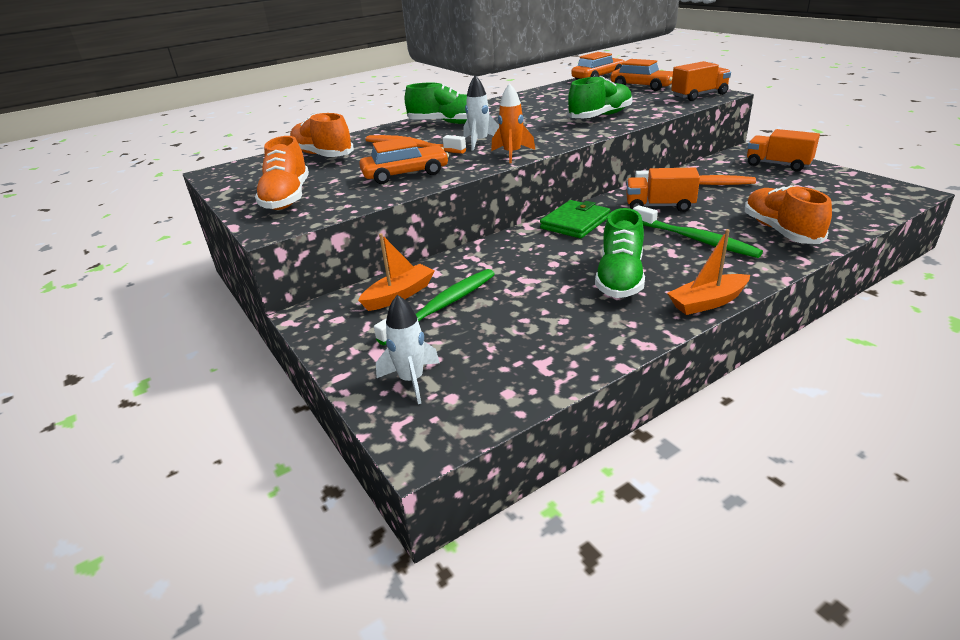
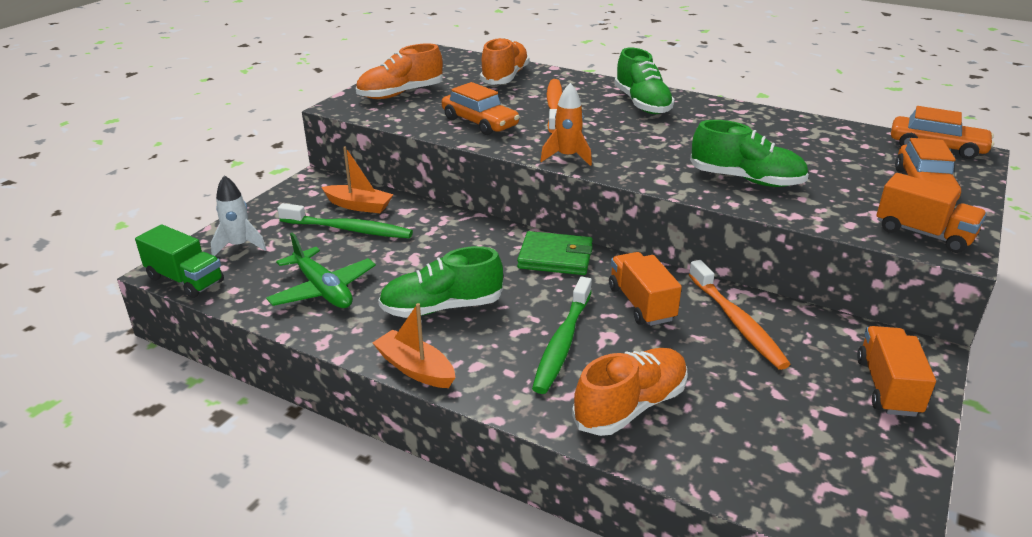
camera: 60 degrees right, 0 degrees up
white rocket [464,75,499,150] -> none
none -> green truck [135,225,224,298]
none -> green plane [266,232,376,308]

